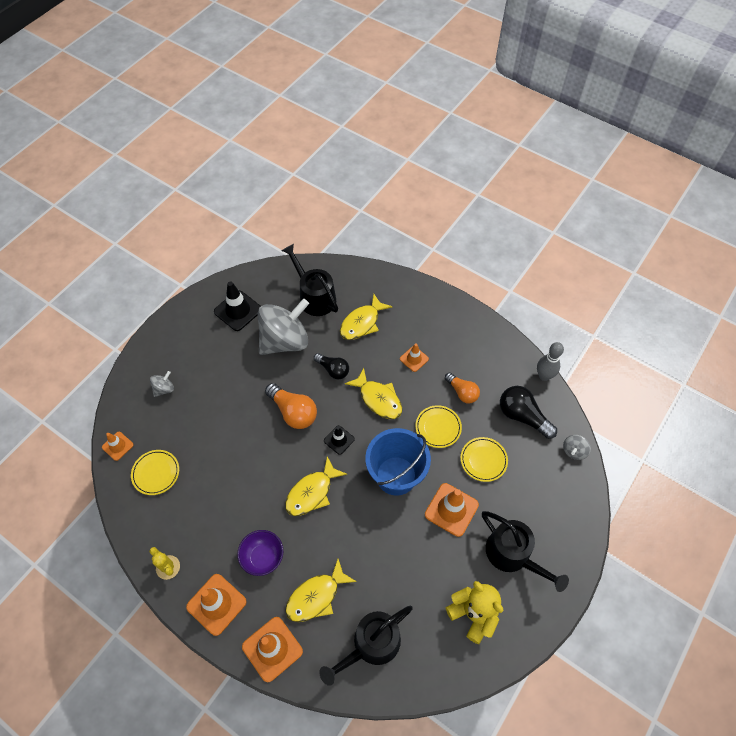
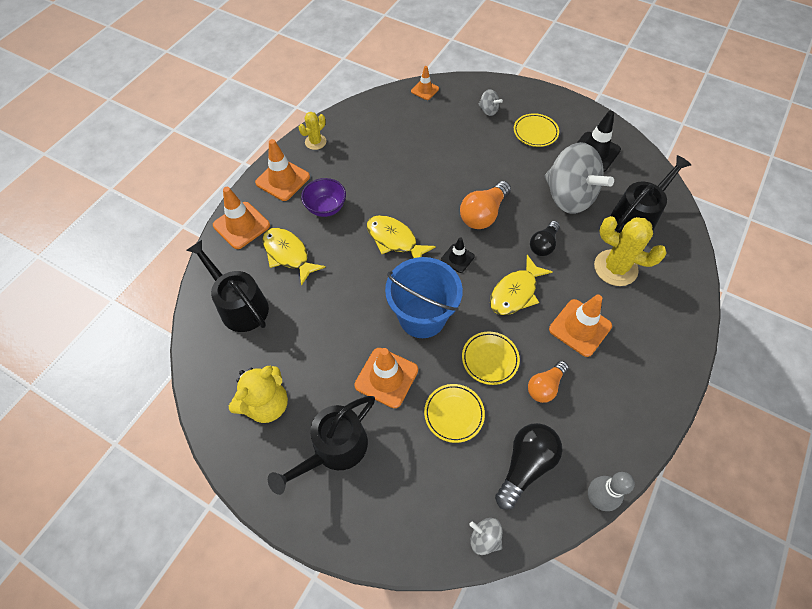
camera: 85 degrees right, 0 degrees up
yellow plate [131,450,179,495] -> yellow plate moved to [514,113,559,147]
yellow fish [340,294,392,340] -> yellow cactus [594,216,667,286]
orange traffic cone [400,343,429,372] -> orange traffic cone [549,295,612,357], size x1.71

